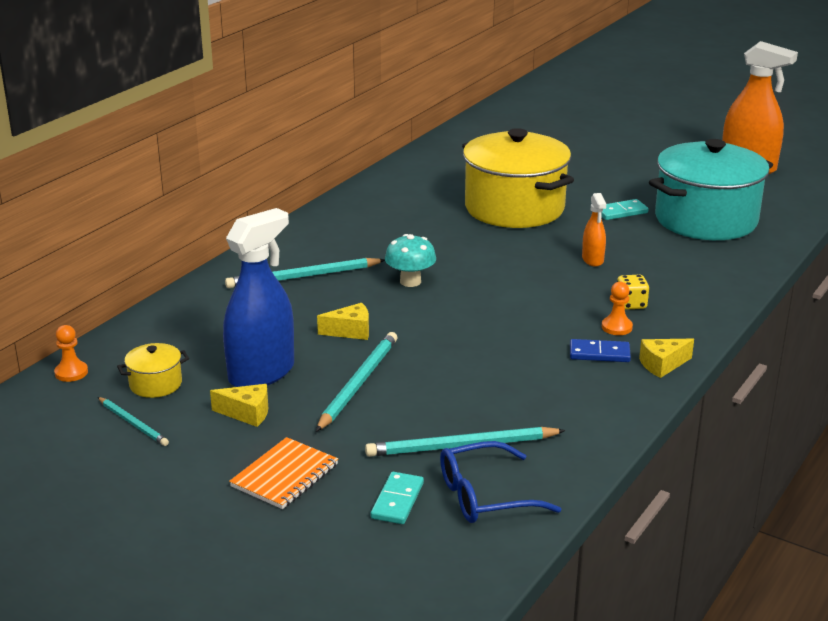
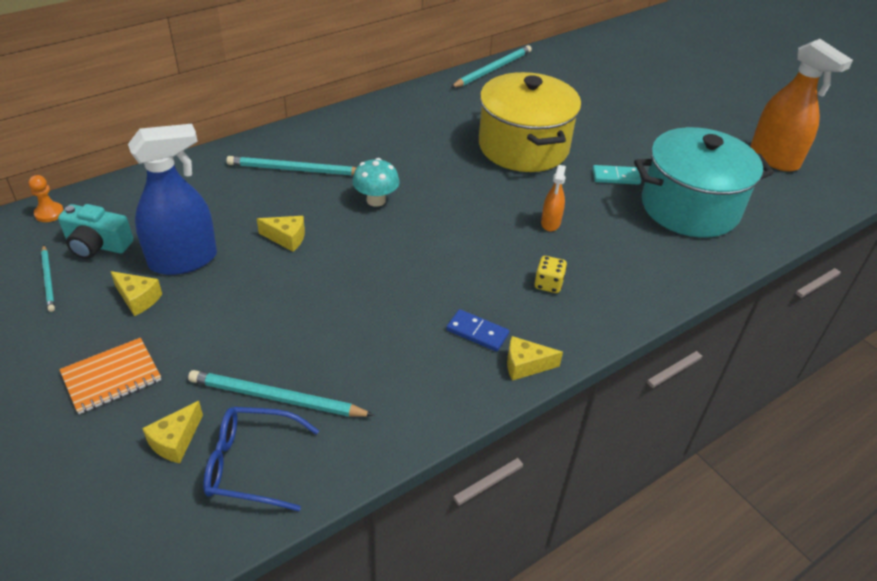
camera: 20 degrees right, 15 degrees up
yellow pot [117,343,189,398] -> turquoise camera [58,204,133,259]
turquoise pencil [316,332,398,432] -> turquoise pencil moved to [450,45,532,88]
turquoise domino [371,472,424,524] -> yellow cheese [142,401,203,463]
orange pawn [602,282,633,335] -> none

